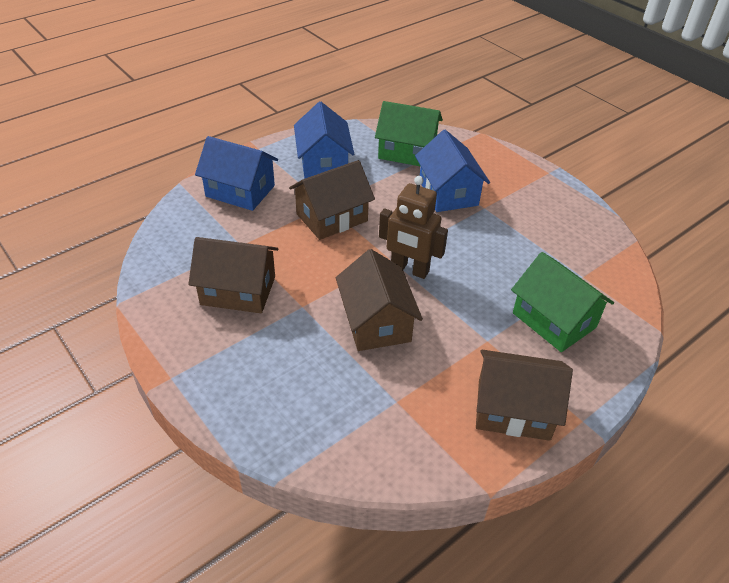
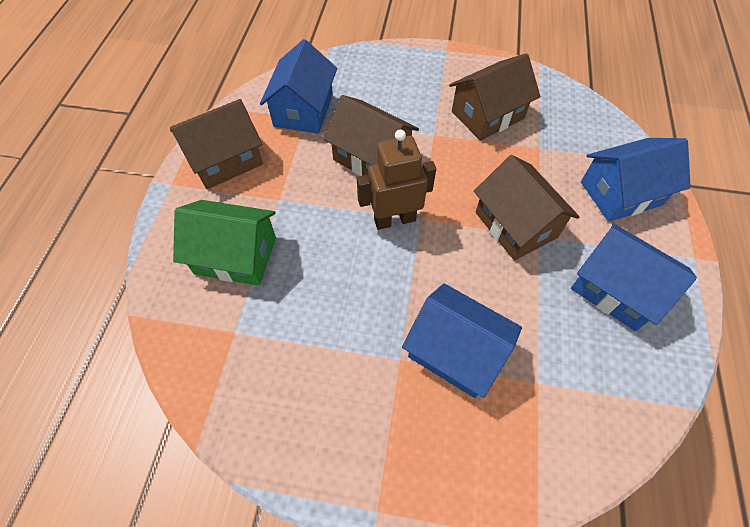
camera: 140 degrees right, 15 degrees up
brown house [289,160,375,240] -> brown house turned 45 degrees counterclockwise [474,155,579,261]
green house [375,101,443,166] -> none
none -> blue house [260,39,337,133]

